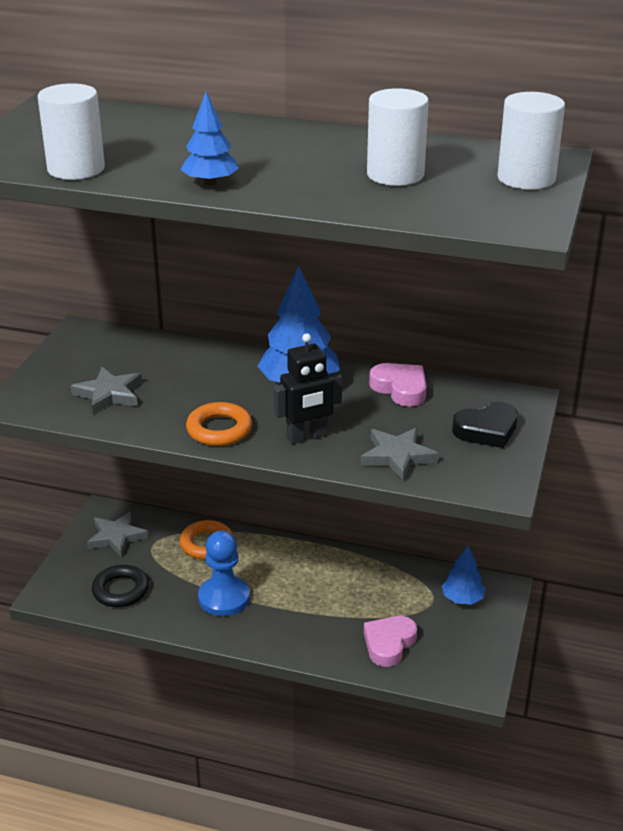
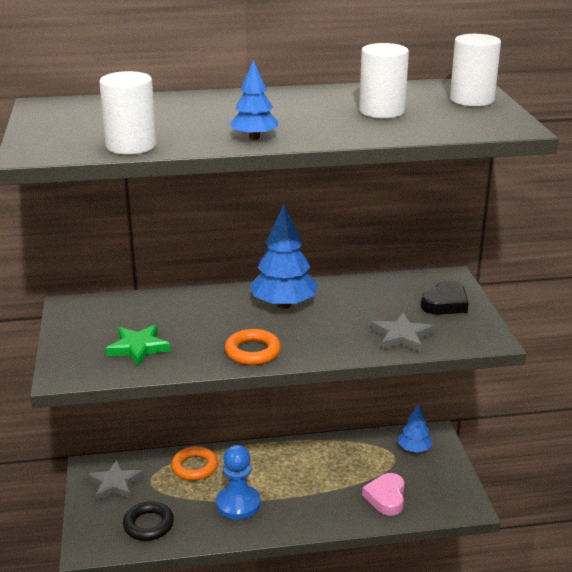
camera: 25 degrees left, 5 degrees down
grey star [71,367,142,414] -> green star [105,325,171,367]
black robot [273,333,342,444] -> none
pink heart [369,363,427,407] -> none

